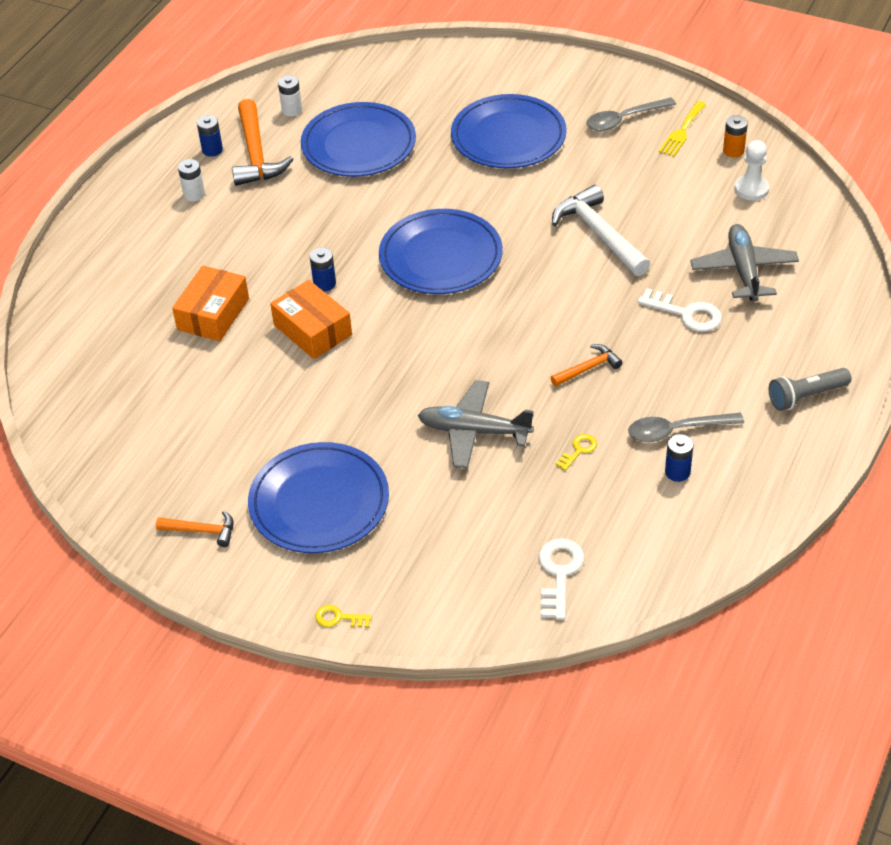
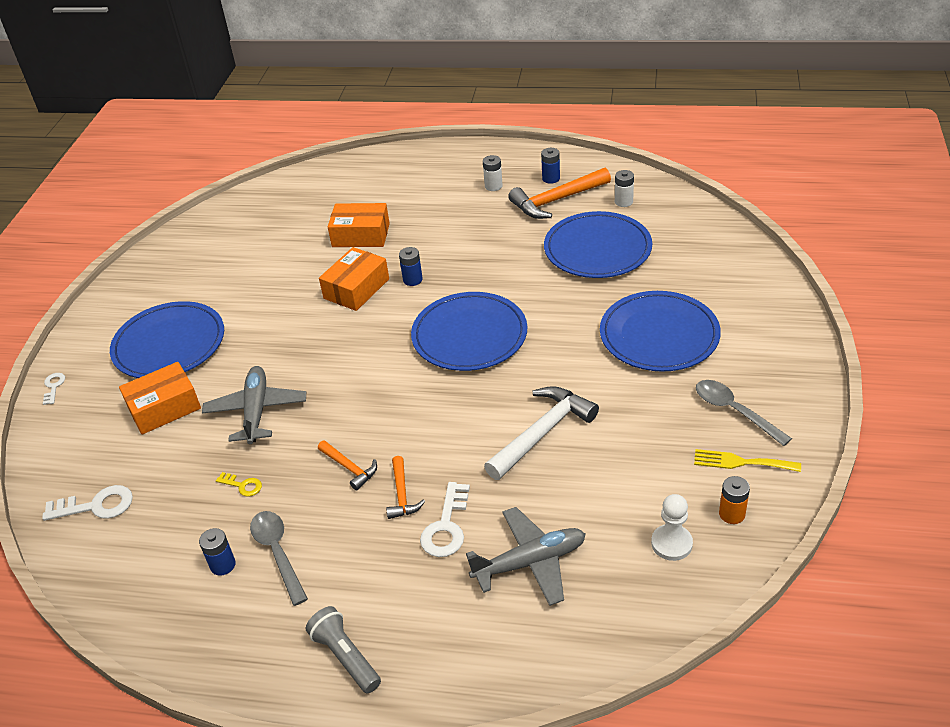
camera: 75 degrees right, 5 degrees down
orange hammer [156,511,233,547] -> orange hammer moved to [386,456,425,519]
yellow key [315,605,372,627] -> white key [43,373,65,405]
none -> orange box [119,362,201,435]

